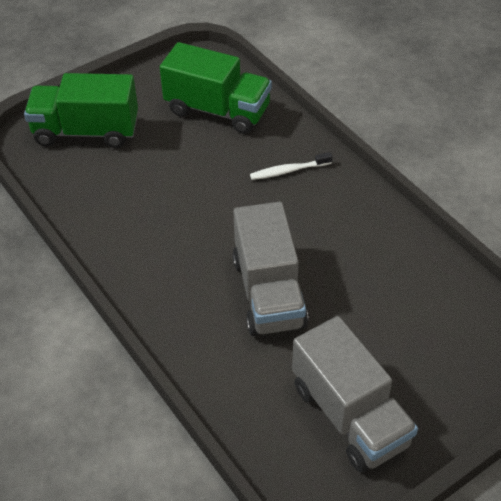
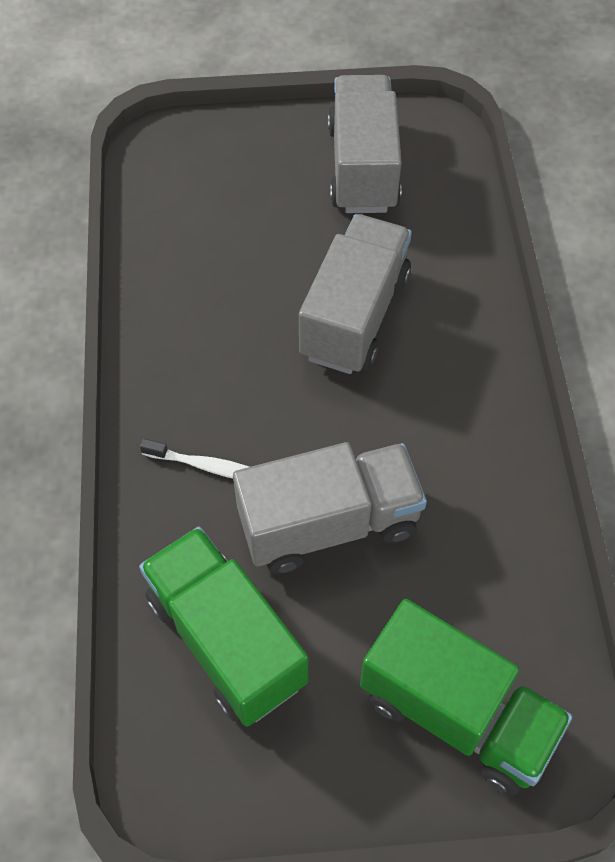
camera: 150 degrees left, 10 degrees up
none -> grey truck [233,442,427,574]

